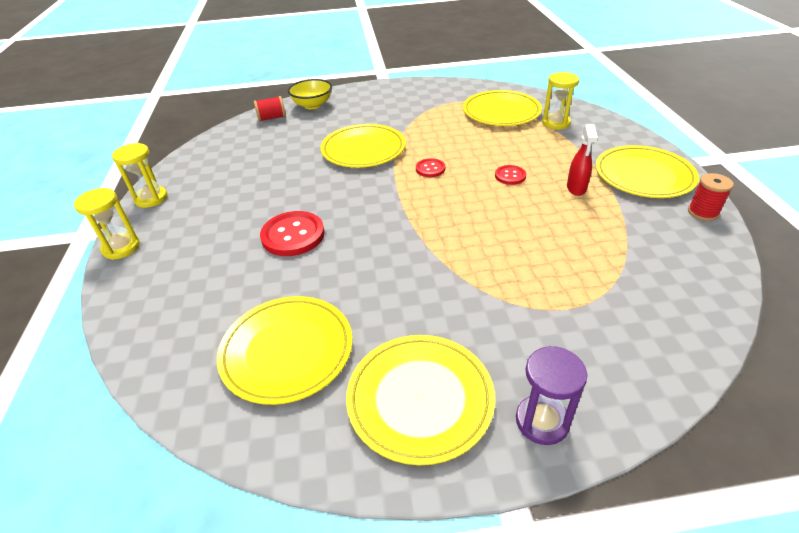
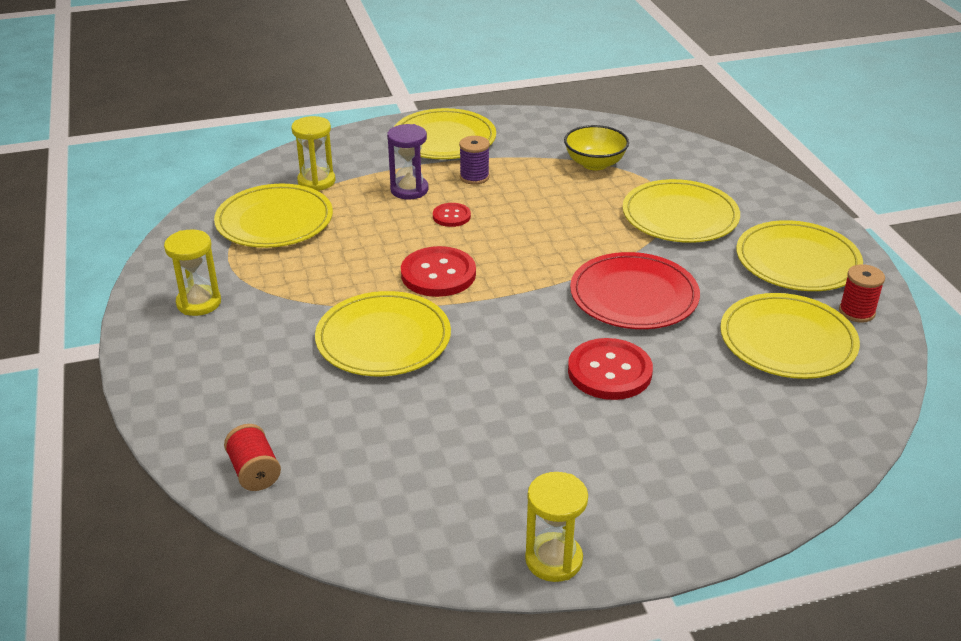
camera: 100 degrees left, 5 degrees down
yellow hourglass [74,188,140,260] -> yellow hourglass moved to [164,229,221,316]
yellow bowl [288,79,332,109] -> yellow bowl moved to [564,125,629,170]
red button [416,158,445,177] -> red button [401,246,476,297], size x1.83
purple hourglass [516,346,587,445] -> purple hourglass moved to [387,124,428,199]
red spray bottle [567,124,598,196] -> purple spool [459,136,490,185]
red spool [688,173,734,221] -> red spool moved to [839,264,885,323]
none -> red plate [570,252,700,329]
none -> yellow plate [623,179,740,243]

